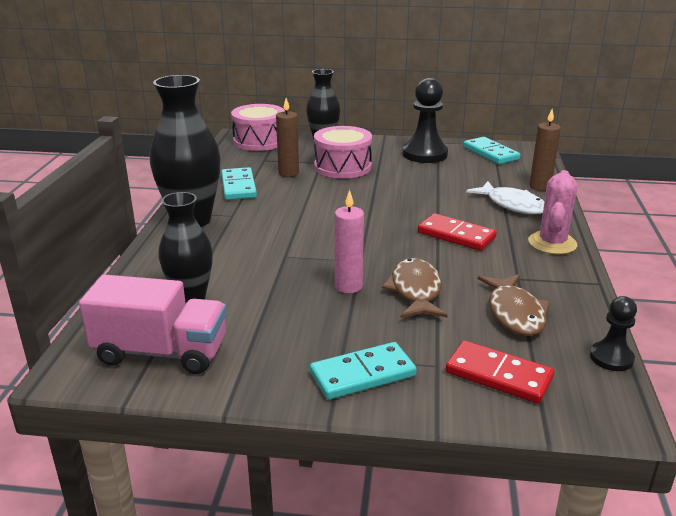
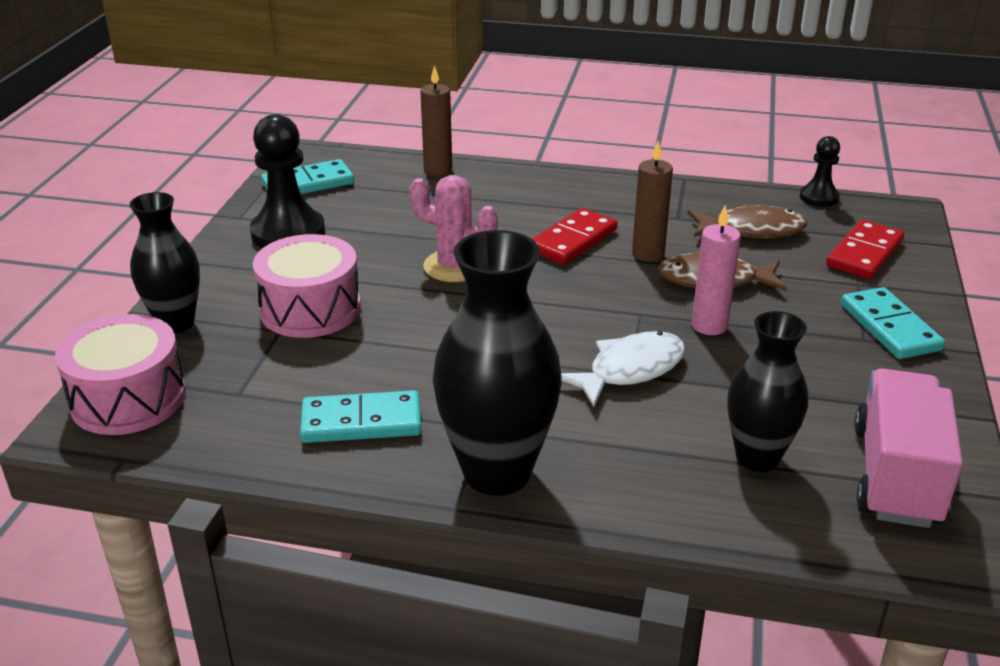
camera: 85 degrees left, 5 degrees up
brown candle [276,98,299,177] -> brown candle moved to [632,141,673,262]
white fish [466,181,545,214] -> white fish moved to [561,331,685,407]
pink cactus [528,170,578,254] -> pink cactus moved to [410,175,498,282]

